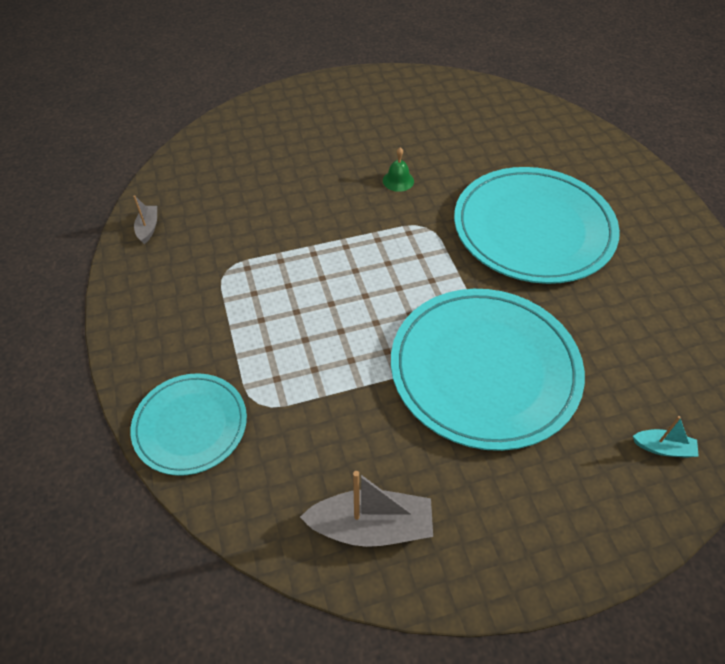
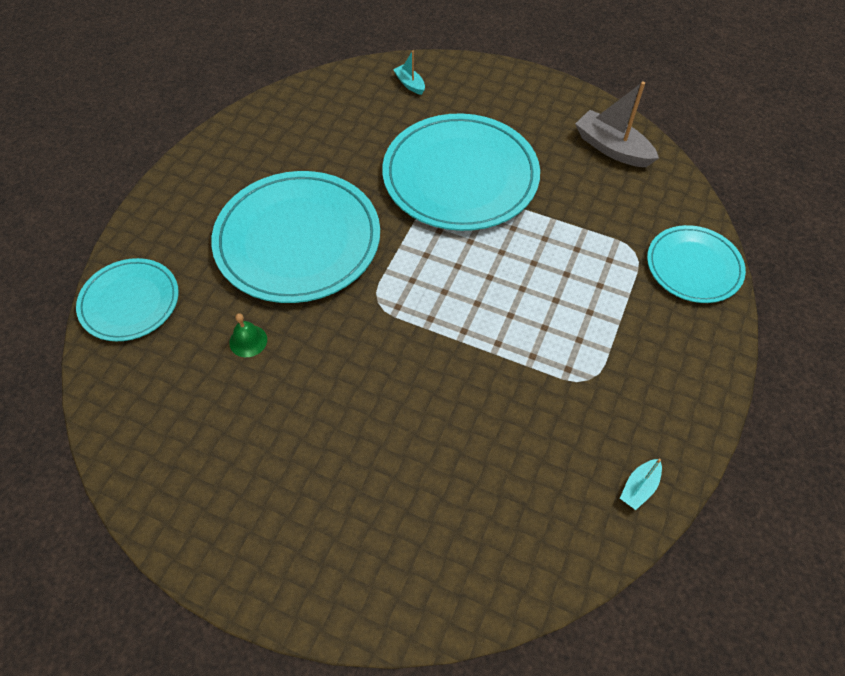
camera: 140 degrees left, 5 degrees up
grey boat [133,195,157,244] -> turquoise boat [620,459,662,510]
green bell [383,147,414,192] -> green bell moved to [229,313,267,357]
none -> turquoise plate [76,258,179,341]

